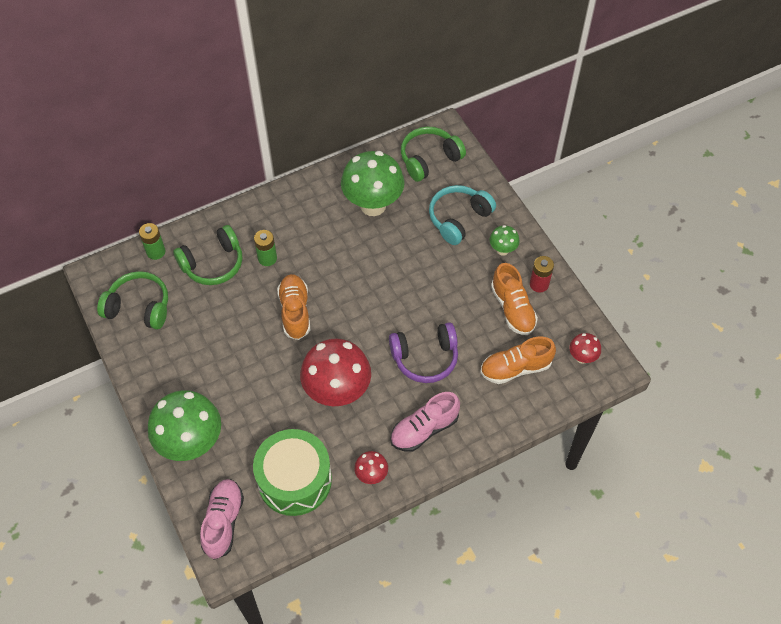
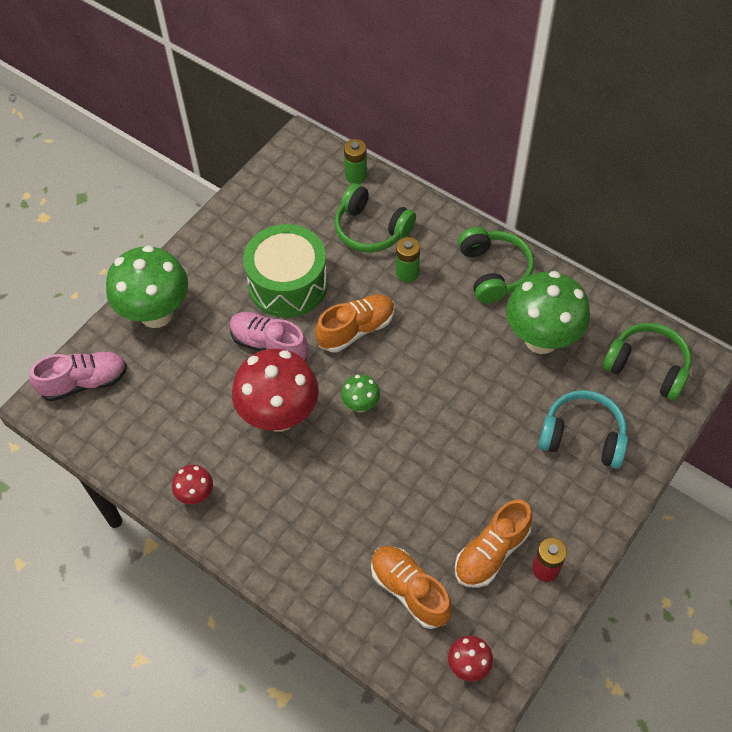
camera: 65 degrees right, 0 degrees up
green headphones [97,271,168,330] -> green headphones moved to [458,227,534,304]
green drum [253,429,332,516] -> green drum moved to [243,224,328,317]
purple headphones [389,322,458,383] -> none
pink shoe [390,392,460,452] -> pink shoe moved to [229,312,308,361]
green mushroom [490,225,520,256] -> green mushroom moved to [341,374,380,412]

